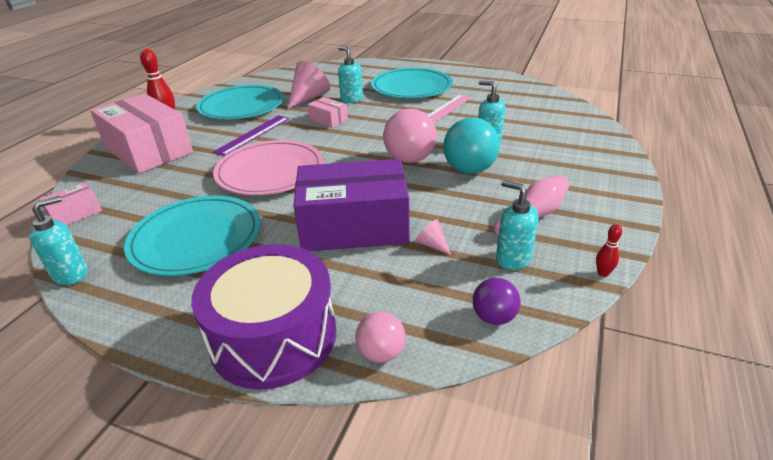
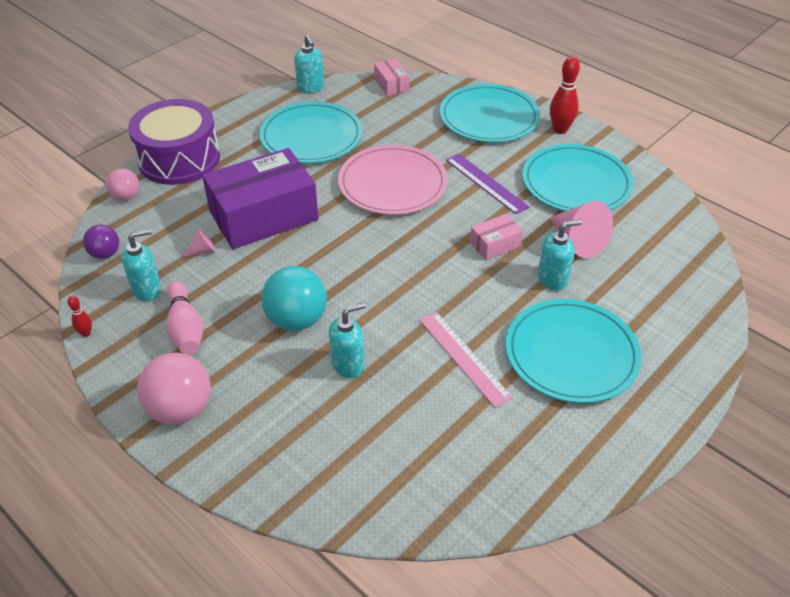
camera: 110 degrees right, 10 degrees up
pink box [90,94,193,174] -> turquoise plate [440,84,540,142]
purple box [293,159,410,251] -> purple box turned 45 degrees clockwise [202,148,319,249]
pink ball [383,109,437,163] -> pink ball moved to [137,353,211,424]

